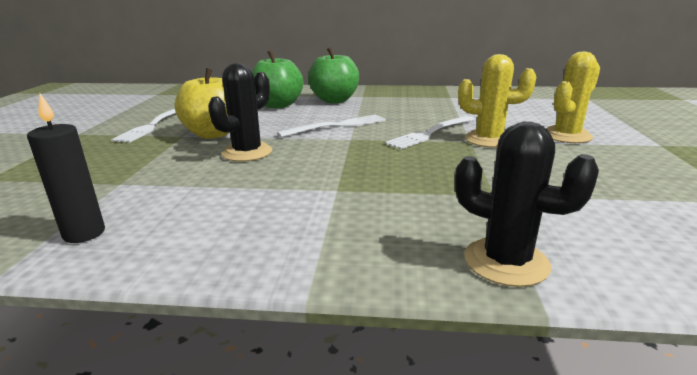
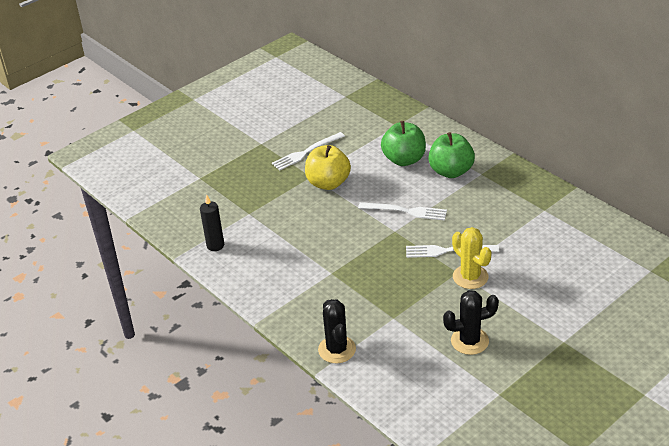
camera: 45 degrees right, 15 degrees up
black cactus [208,63,272,162] -> black cactus moved to [443,290,499,355]
yellow cactus [546,51,600,143] -> none

